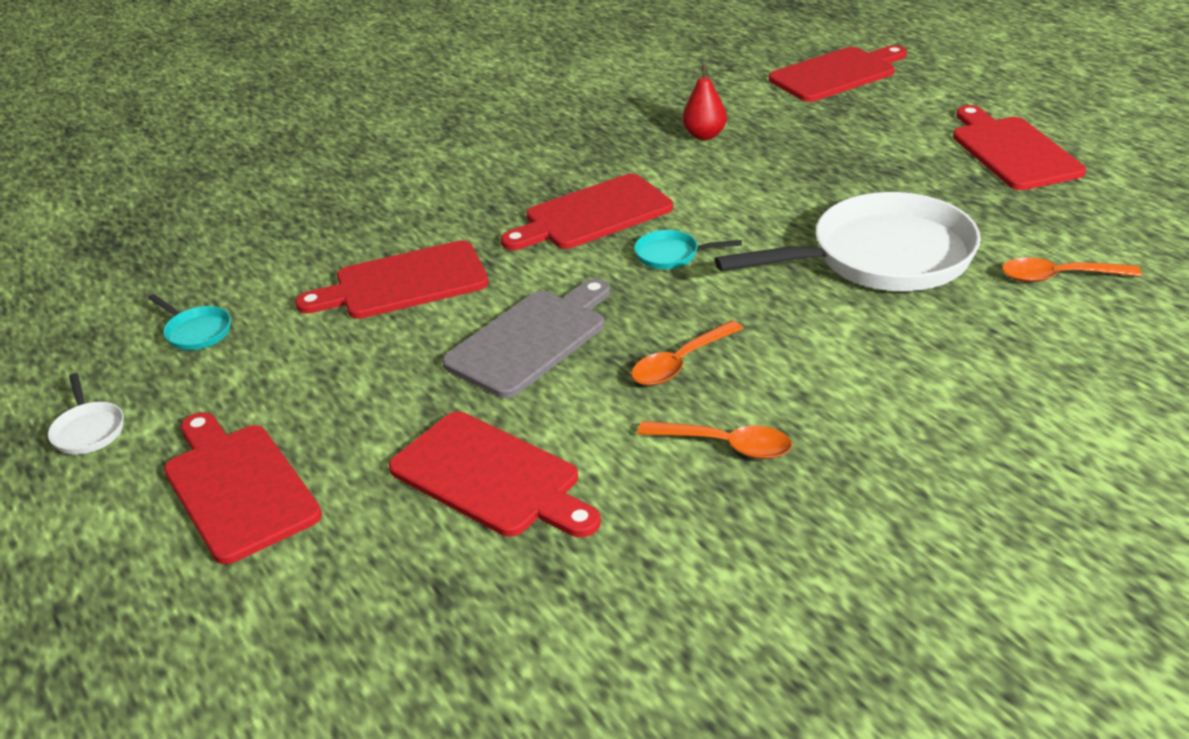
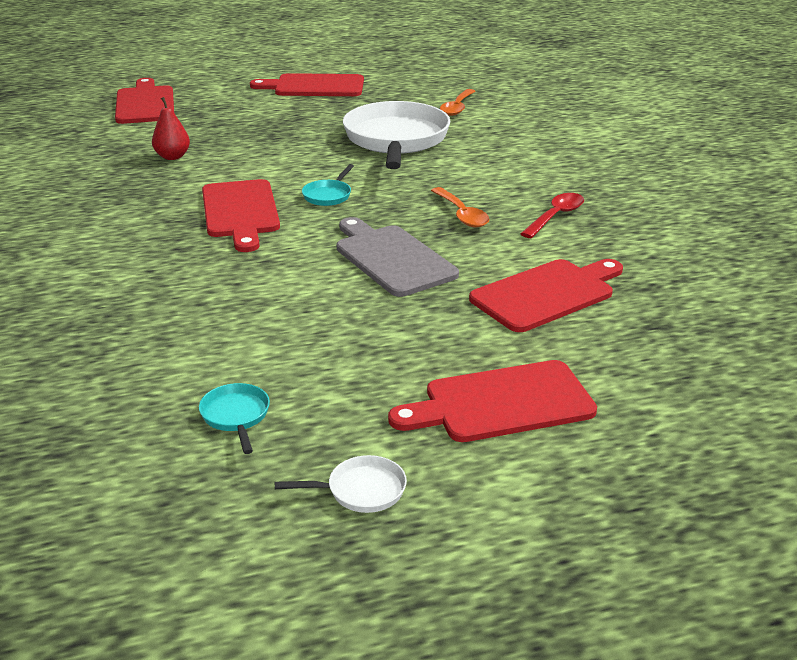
camera: 75 degrees left, 5 degrees down
turquoise pan [148,294,231,350] -> turquoise pan turned 75 degrees counterclockwise [199,383,270,454]
red cutting board [295,240,489,319] -> none
orange spoon [637,421,792,459] -> red spoon [521,193,584,238]

